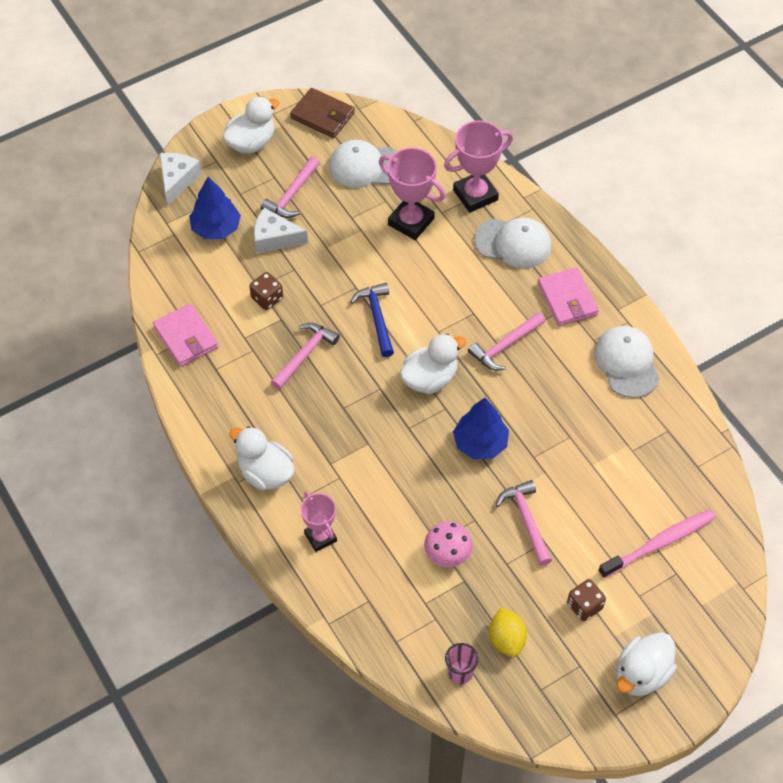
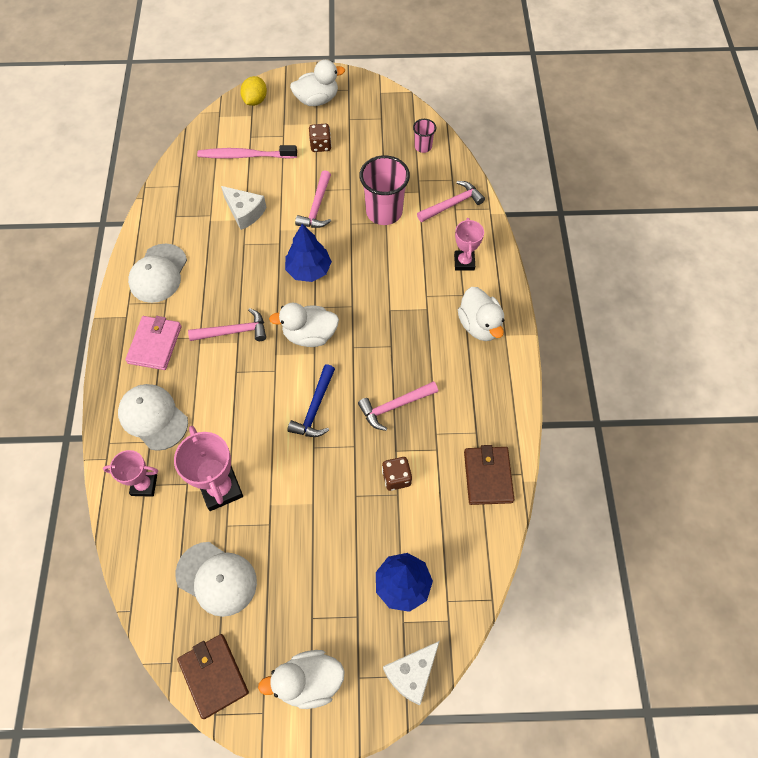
camera: 150 degrees left, 5 degrees up
pink wallet [153,303,218,367] -> brown wallet [464,445,514,505]
white cheese [254,208,308,254] -> white cheese moved to [221,186,267,230]
pink hammer [261,157,320,218] -> pink hammer moved to [417,181,485,222]
pink mushroom [424,521,473,567] -> pink cup [360,155,410,225]
pink trophy [444,121,513,213] -> pink trophy [103,450,158,497], size x0.64
yellow lemon [489,607,527,657] -> yellow lemon moved to [240,76,267,106]

